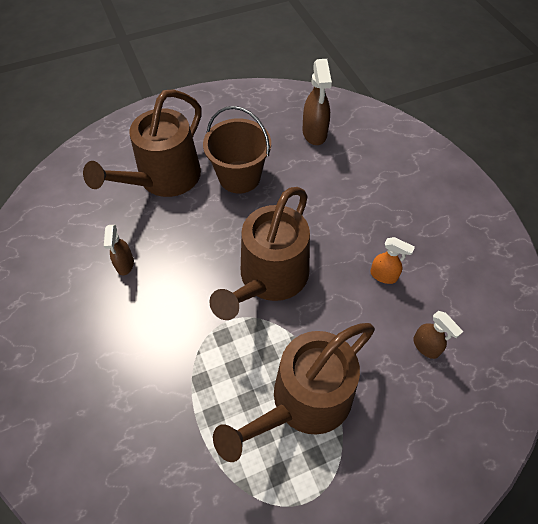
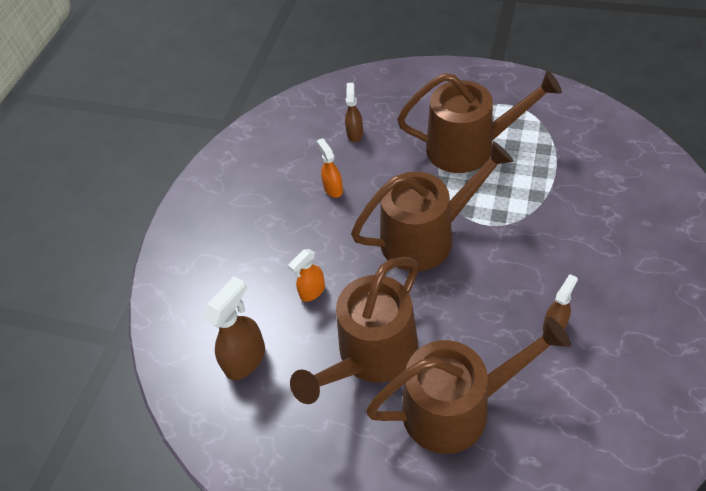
camera: 135 degrees left, 5 degrees down
brown bucket [203,106,271,193] -> brown watering can [290,257,419,404]
none -> orange spray bottle [288,249,325,302]

